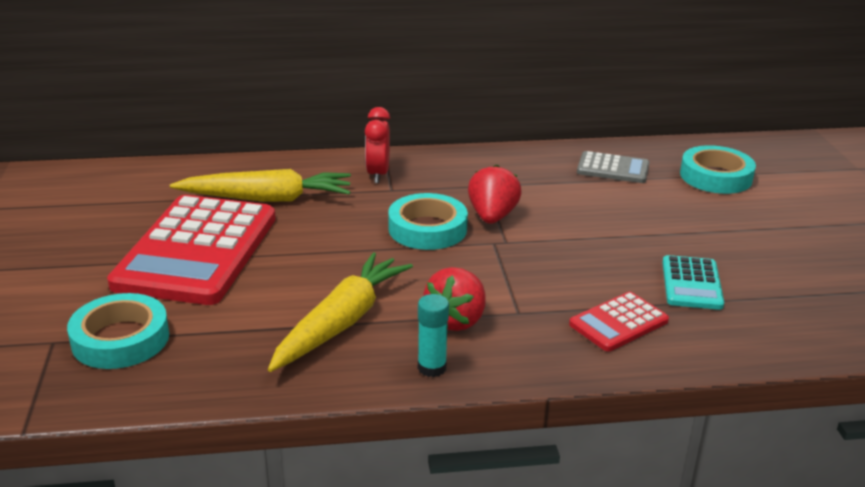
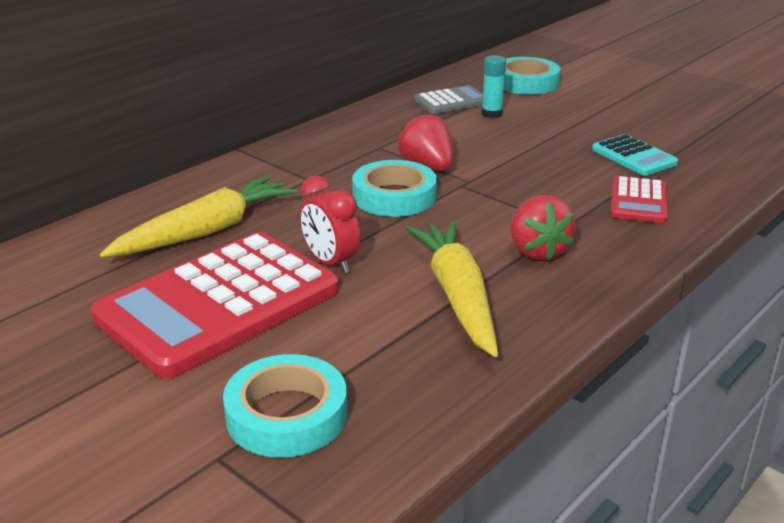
camera: 40 degrees left, 0 degrees up
red calculator [107,195,276,305] -> red calculator turned 75 degrees clockwise [91,232,339,379]
red clock [365,107,390,183] -> red clock moved to [300,176,360,274]
turquoise glue stick [418,294,449,377] -> turquoise glue stick moved to [482,55,506,118]

